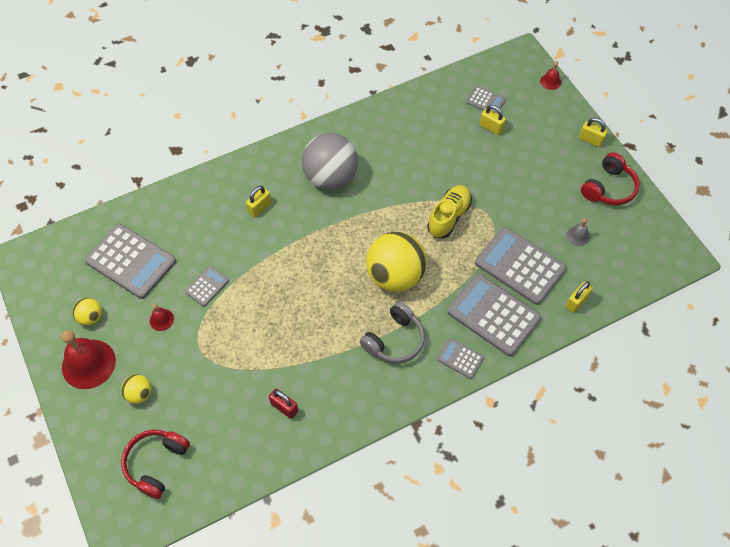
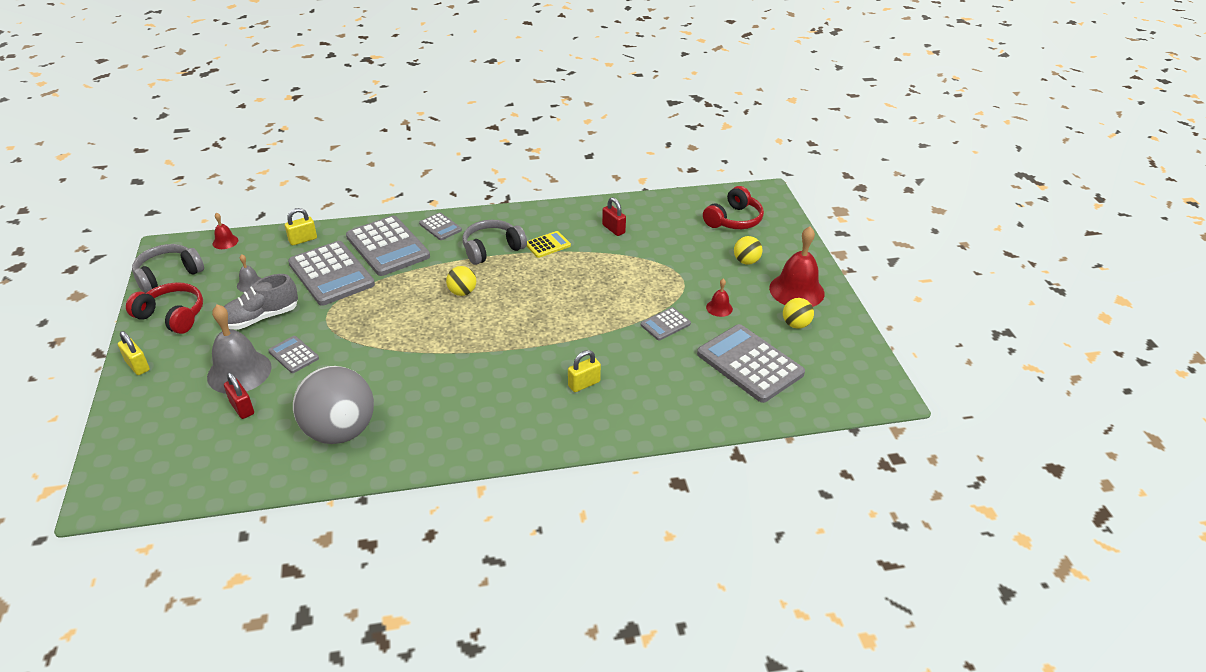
camera: 165 degrees left, 20 degrees down
grey ball [302,133,358,190] -> grey ball moved to [293,366,374,444]
yellow ball [366,232,426,292] -> yellow ball [446,266,476,296], size x0.46
yellow shoe [427,185,472,238] -> none
grey calculator [466,86,506,113] -> grey calculator moved to [268,336,319,373]
yellow padlock [480,105,506,135] -> red padlock [224,372,254,419]
red bell [540,61,561,90] -> red bell moved to [213,213,238,249]
red headphones [581,152,640,205] -> red headphones turned 60 degrees clockwise [126,282,203,334]
none -> grey headphones [132,244,204,293]
none -> grey bell [207,304,272,394]
none -> grey shoe [224,274,298,329]
none -> yellow calculator [526,231,571,258]

